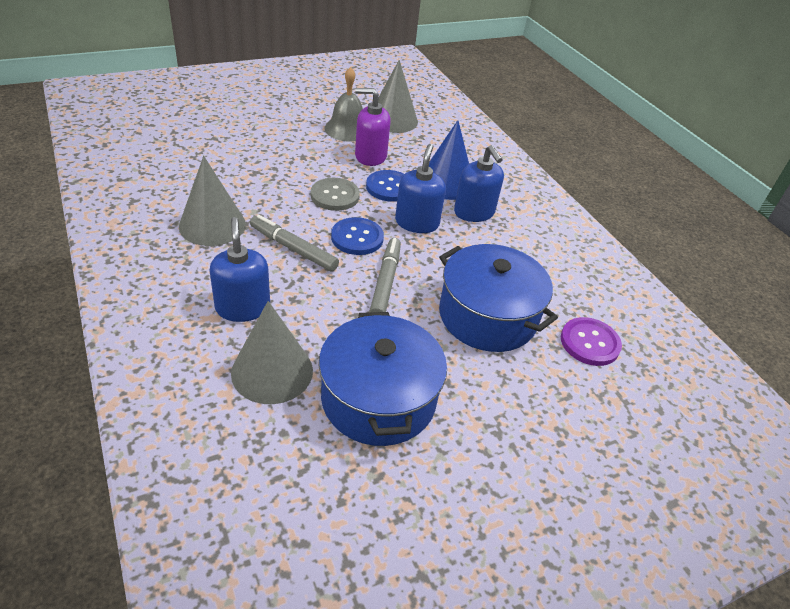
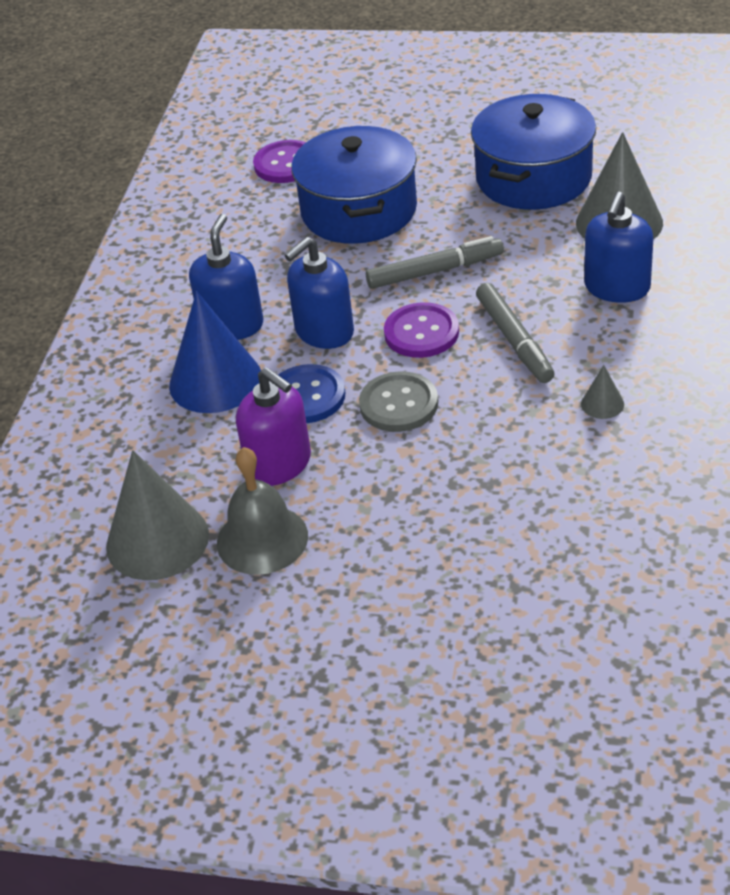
camera: 135 degrees left, 0 degrees up
grey cone [179,156,246,246] -> grey cone [581,365,624,419], size x0.44
blue button [331,217,384,255] -> purple button [384,302,459,358]
grey marker [369,238,401,312] -> grey marker turned 150 degrees counterclockwise [366,236,504,289]

